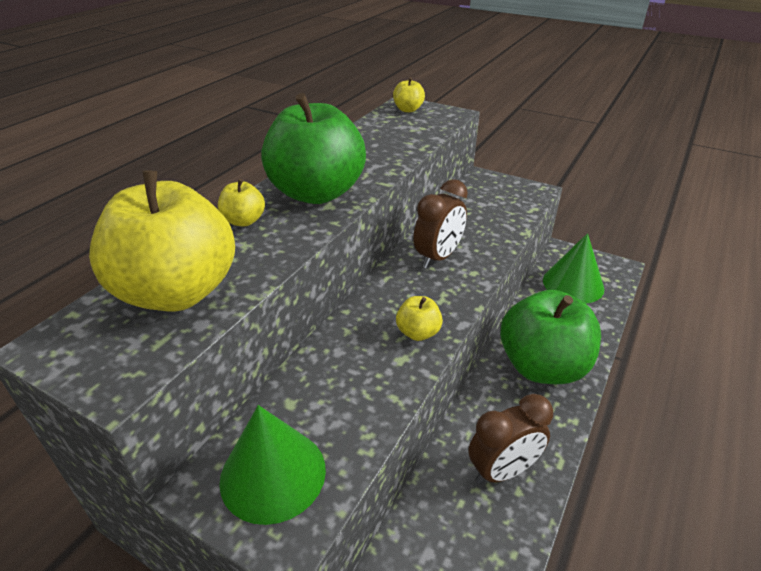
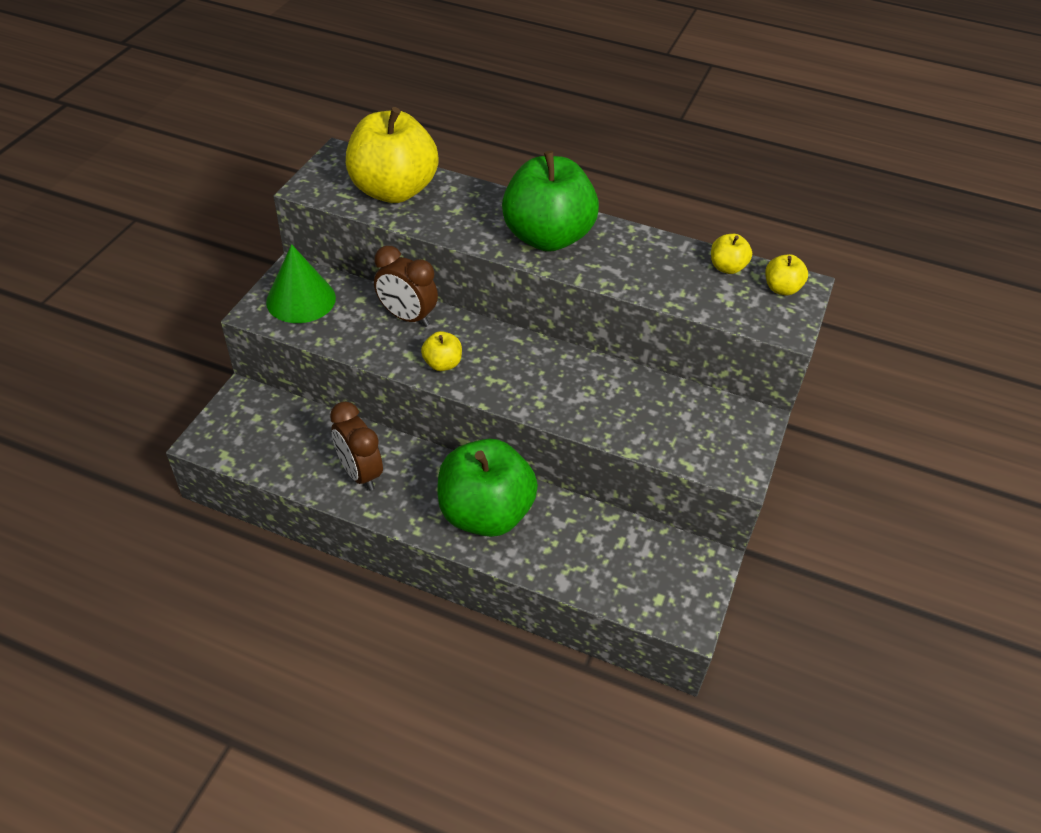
camera: 80 degrees right, 10 degrees up
yellow apple [218,179,265,227] -> yellow apple moved to [711,234,752,274]
brown clock [413,179,468,268] -> brown clock moved to [374,246,438,327]
green cone [543,233,604,304] -> none

